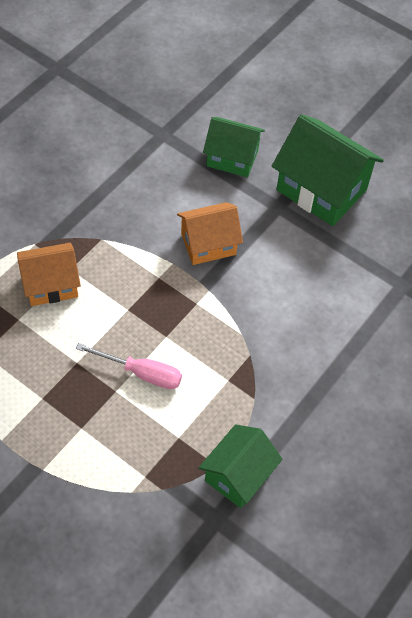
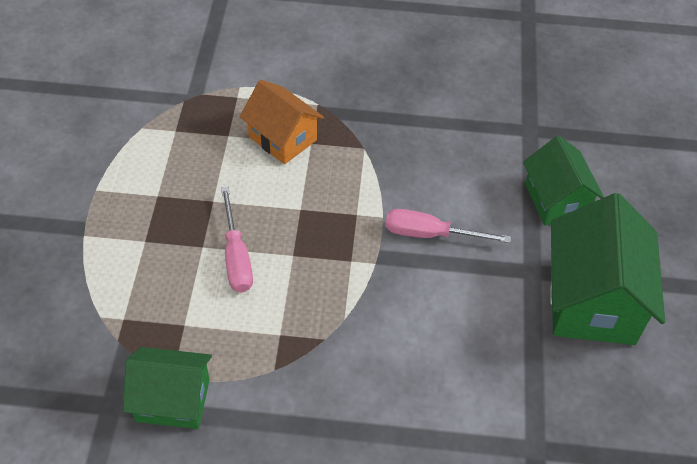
camera: 60 degrees right, 5 degrees down
orange house [177,202,243,265] -> pink screwdriver [385,209,511,243]

